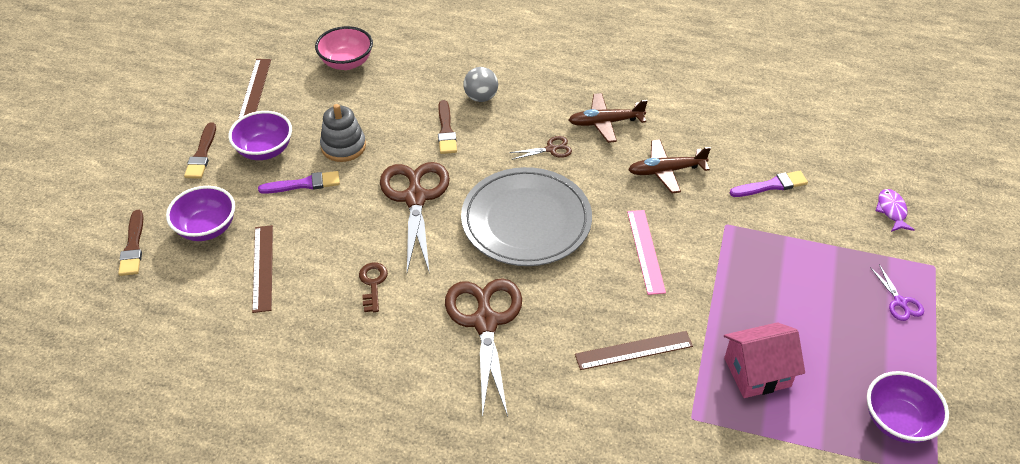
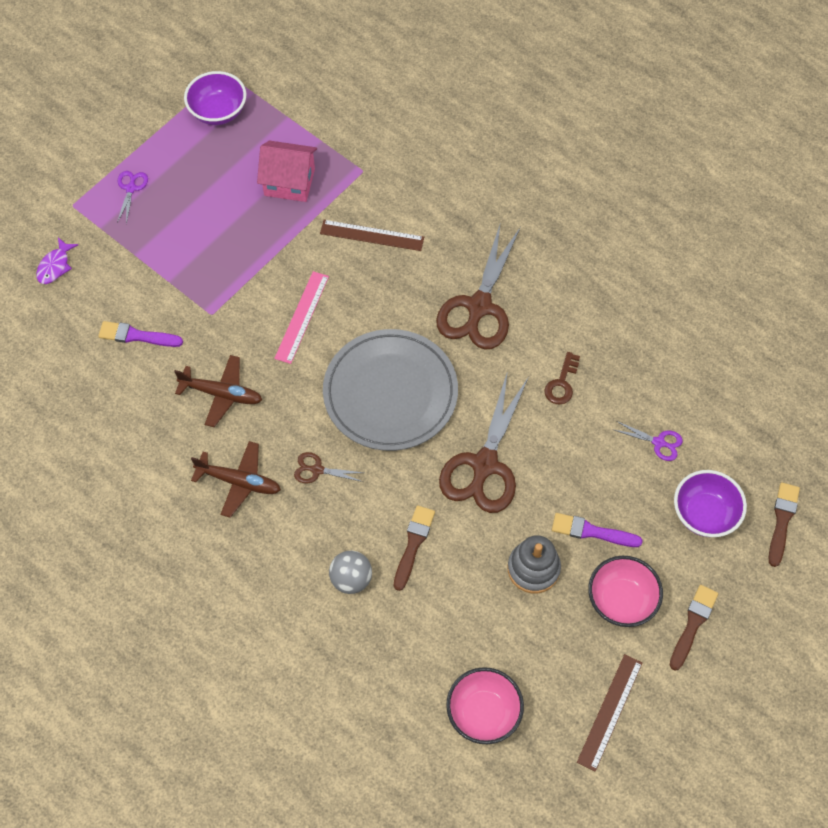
camera: 155 degrees left, 15 degrees up
purple bowl [228,111,292,160] -> pink bowl [588,556,663,627]
brown ruler [252,225,273,313] -> purple scissors [614,421,683,461]

